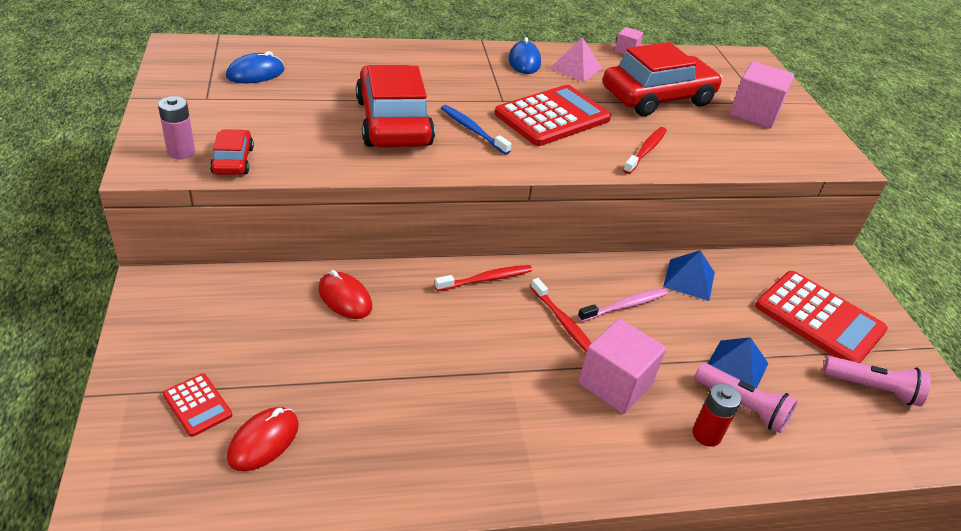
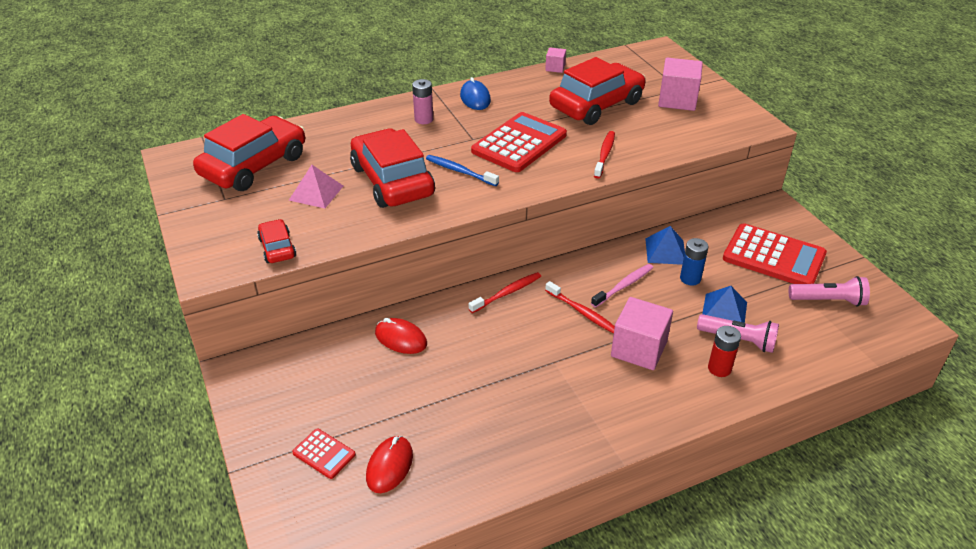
camera: 10 degrees left, 0 degrees up
pink battery [158,96,195,159] -> pink battery moved to [412,79,433,124]
blue mouse [226,51,284,83] -> red car [193,114,305,191]
pink pyramid [550,37,602,82] -> pink pyramid moved to [289,165,343,208]
none -> blue battery [680,238,709,286]

